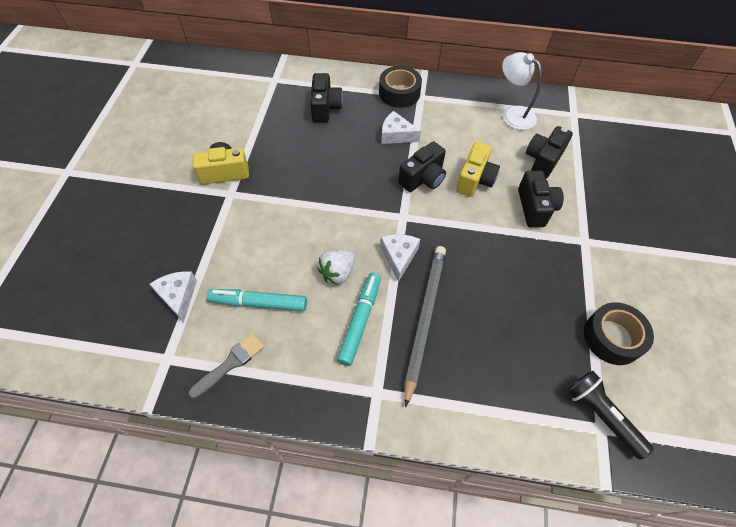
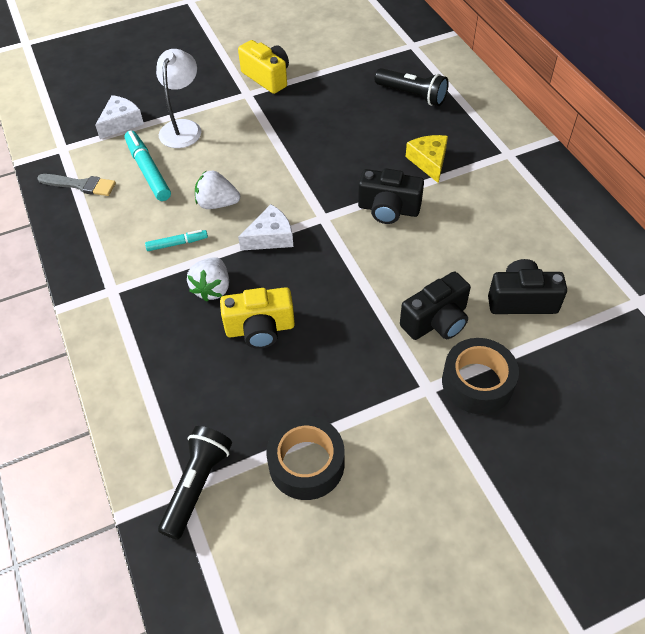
camera: 60 degrees right, 5 degrees down
black camera [310,73,343,122] -> black flashlight [375,68,449,106]
turquoise marker [337,273,381,366] -> turquoise marker [145,230,208,251], size x0.57
black tape [379,66,422,108] -> black tape moved to [442,338,519,414]
white cheese [381,111,421,144] -> yellow cheese [406,135,448,183]
grey pencil [404,246,446,408] -> white strawberry [187,257,229,302]
yellow camera [456,142,500,197] -> yellow camera moved to [220,287,295,349]
white lamp [502,52,542,130] -> white lamp moved to [156,49,201,148]

